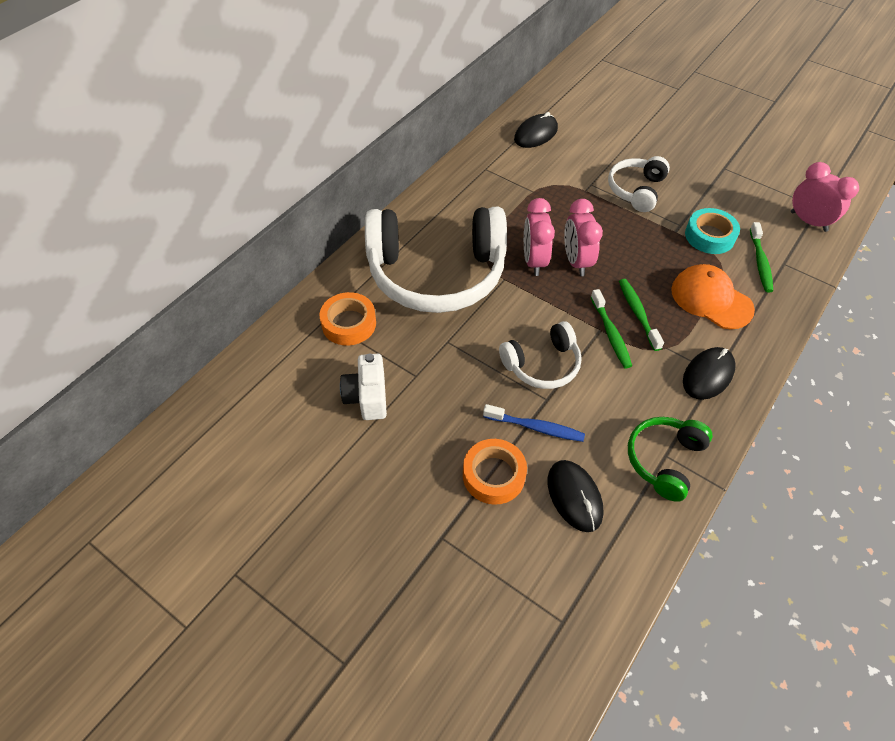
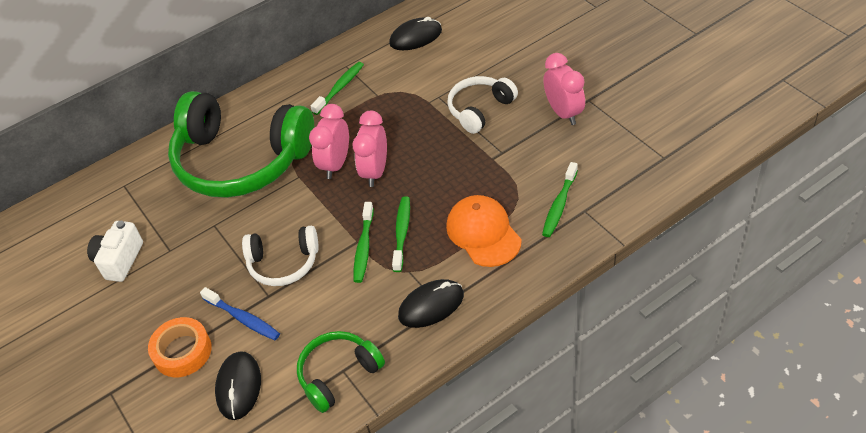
camera: 25 degrees right, 5 degrees down
orange tape [319,292,376,346] -> none
white headphones [365,207,507,313] -> green headphones [168,91,314,198]
turquoise tape [685,208,740,254] -> none
pink clock [791,162,859,232] -> pink clock moved to [543,53,585,125]
none -> green toothbrush [311,62,364,115]

